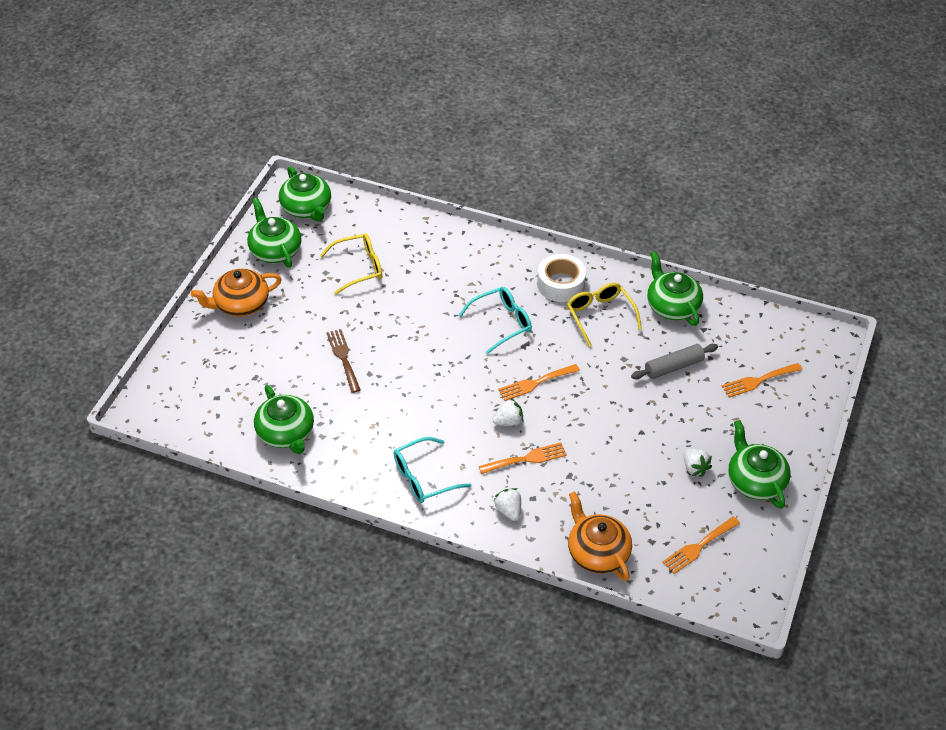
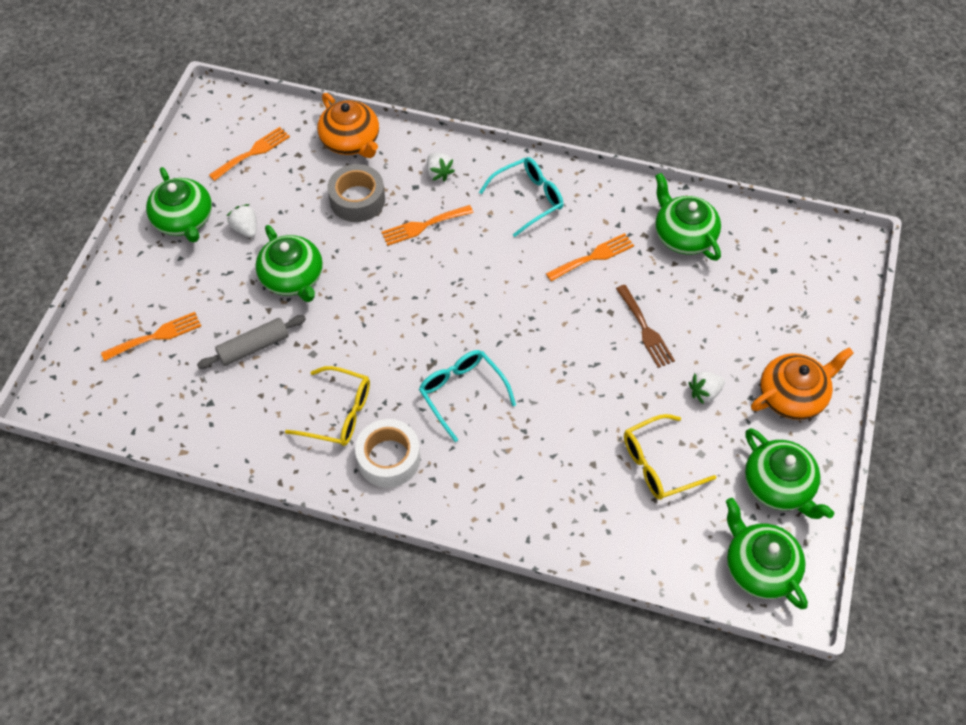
camera: 175 degrees right, 10 degrees up
turquoise glasses [458,287,532,354] -> turquoise glasses turned 90 degrees clockwise [419,350,516,442]
white strawberry [492,398,524,426] -> white strawberry moved to [689,372,725,405]
orange fork [498,364,580,401] -> orange fork moved to [546,233,634,281]
yellow glasses [567,283,642,347] -> yellow glasses turned 45 degrees counterclockwise [285,366,370,446]
green teapot [647,251,703,326] -> green teapot moved to [255,225,323,302]
none -> grey tape [327,164,385,222]

